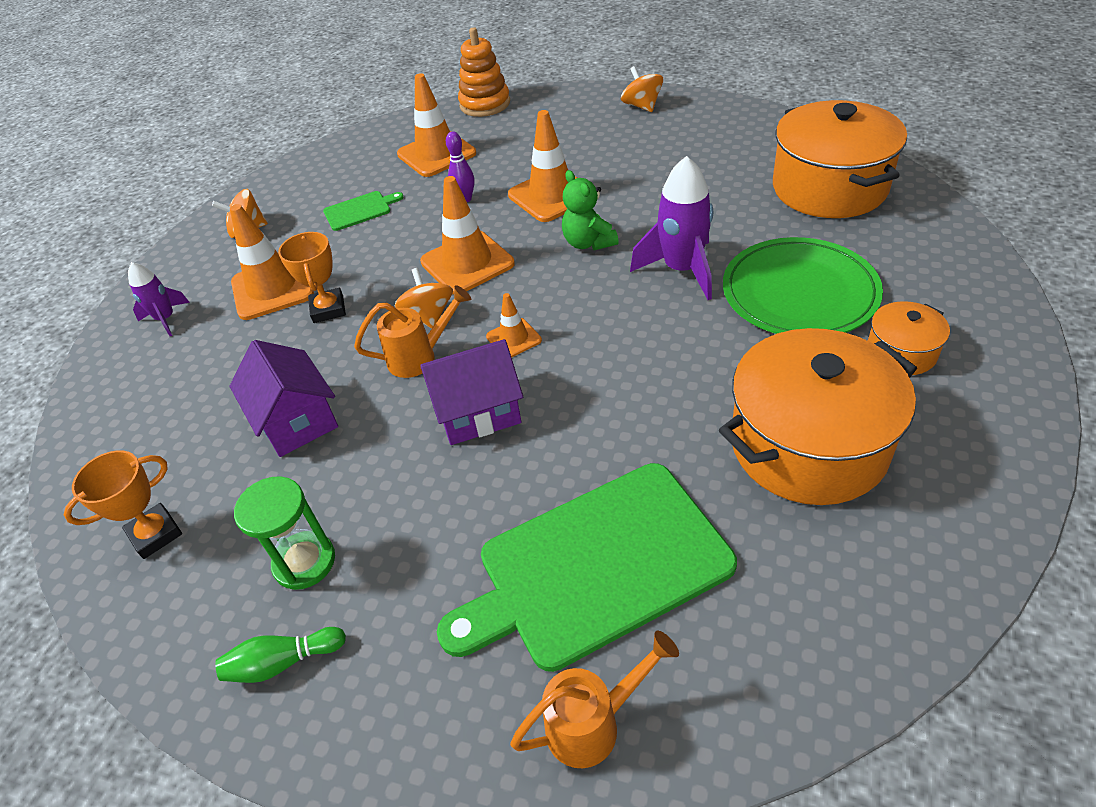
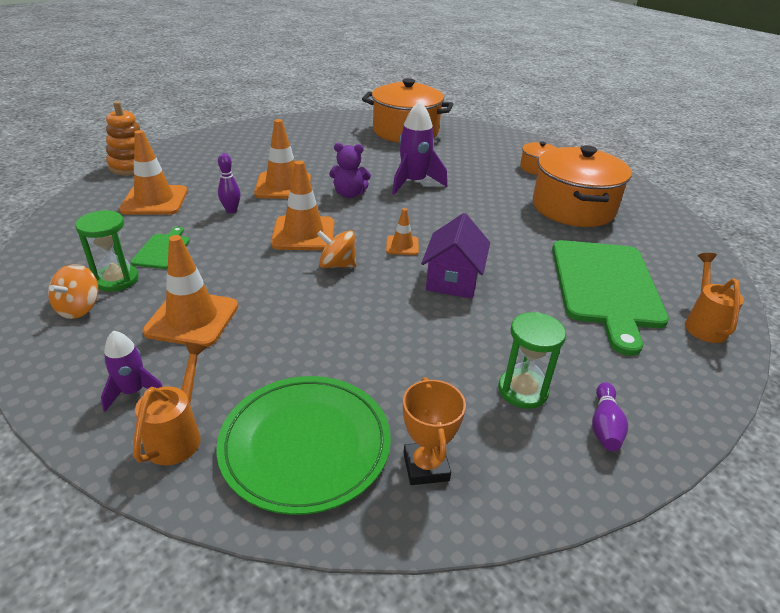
camera: 65 degrees left, 10 degrees down
green bowling pin [215,627,346,683] -> purple bowling pin [592,382,628,451]
purple house [230,340,338,457] -> none
orange trophy [278,232,346,323] -> none
orange watering can [354,285,471,378] -> orange watering can moved to [133,342,207,465]
green teddy bear [562,170,619,250] -> purple teddy bear [329,143,371,198]
orange spinning top [621,66,663,112] -> none
green plate [723,237,883,334] -> green plate moved to [216,376,391,515]
none -> green hourglass [75,210,139,292]

